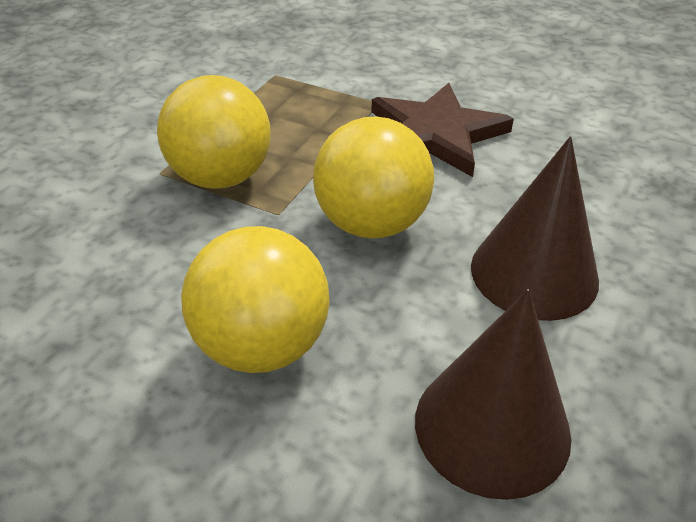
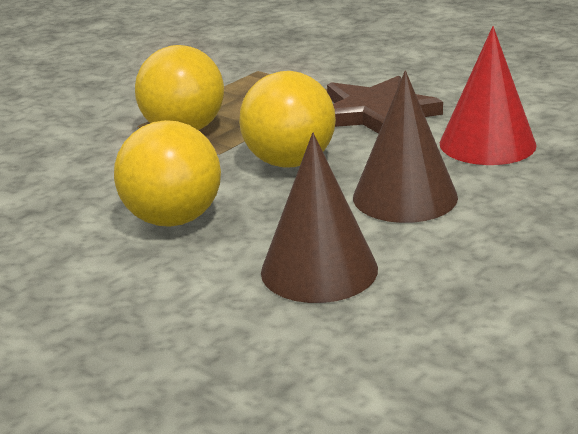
camera: 15 degrees right, 15 degrees down
none -> red cone [440,26,537,165]

